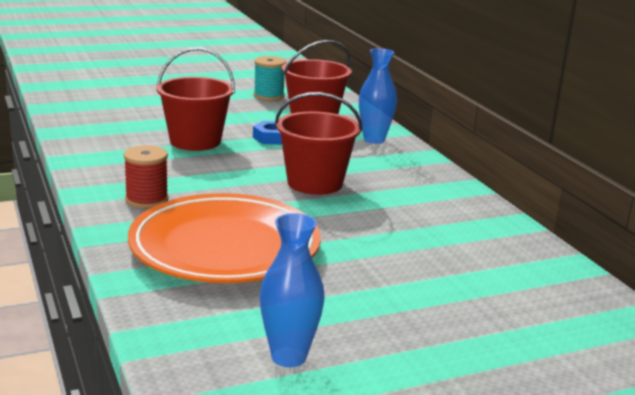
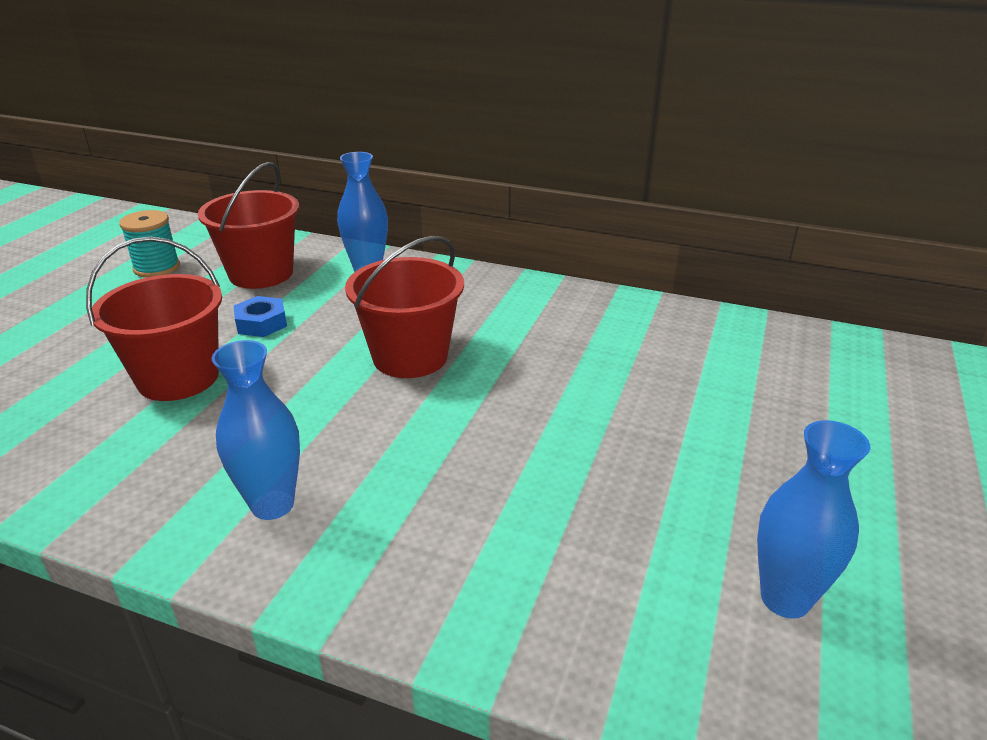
camera: 45 degrees left, 10 degrees up
red spool [123,145,169,208] -> blue vase [212,340,300,520]
orange plate [128,193,321,283] -> none

